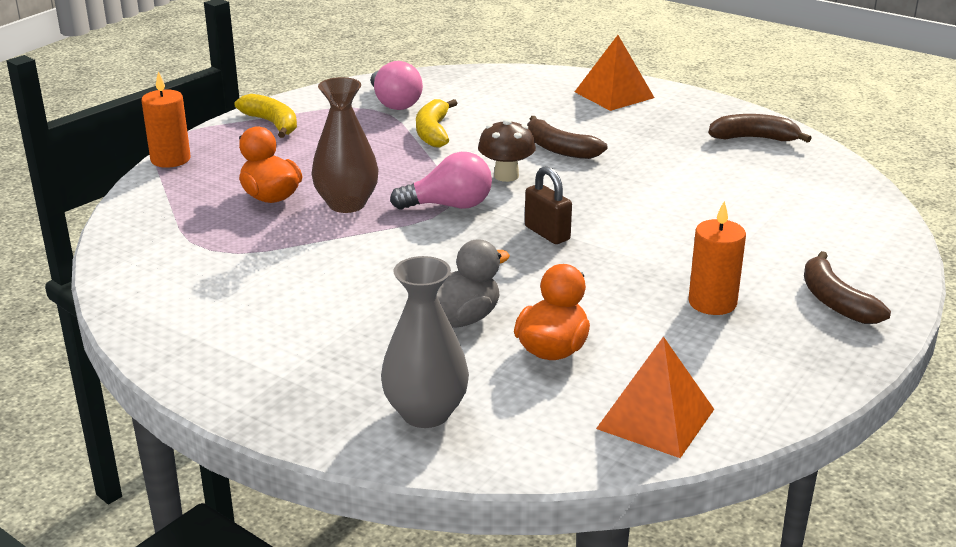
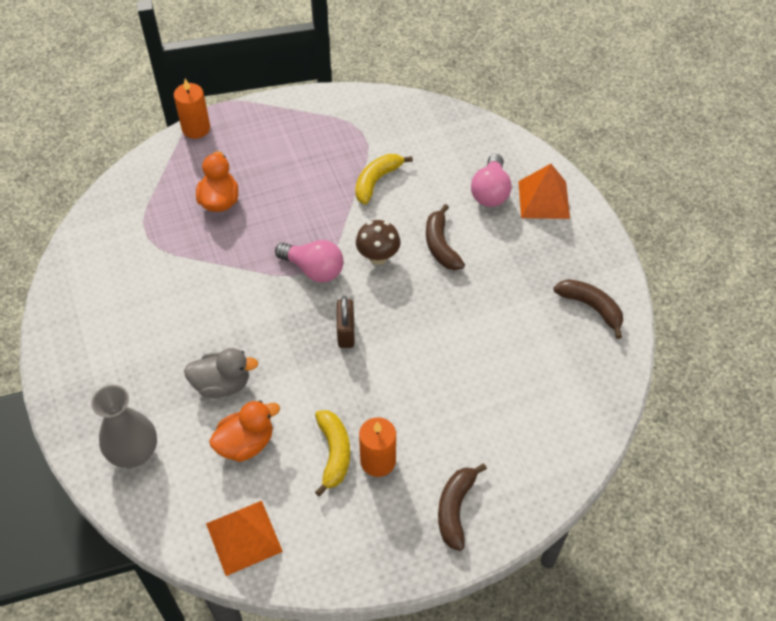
camera: 35 degrees right, 25 degrees up
yellow banana [235,94,297,138] -> yellow banana moved to [315,410,350,496]
brown vase [311,77,379,213] -> none
pink light bulb [371,61,423,110] -> pink light bulb moved to [471,154,512,207]

